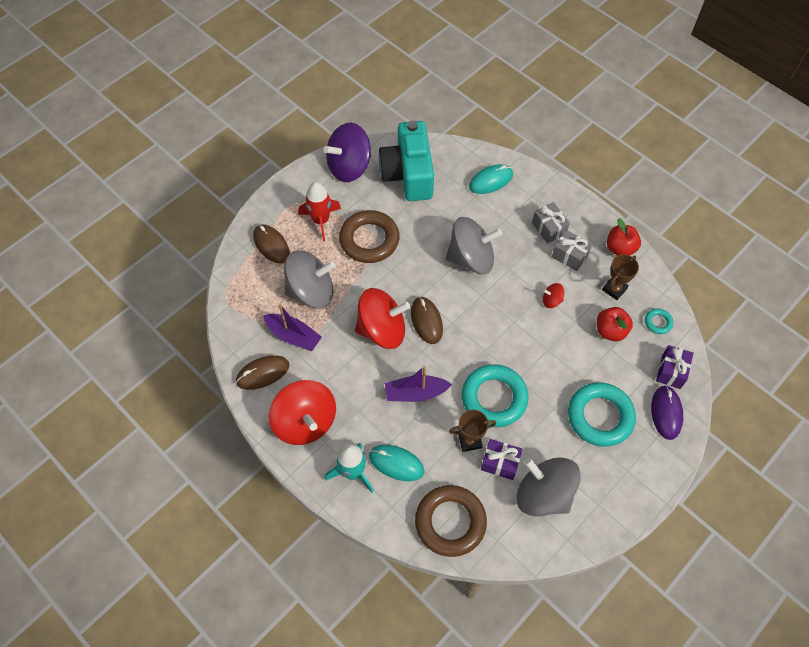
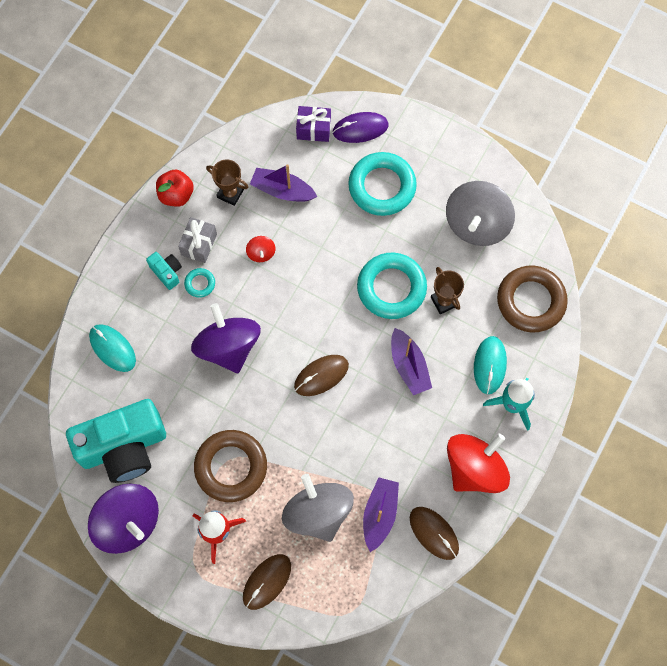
camera: 105 degrees left, 10 degrees up
red spinning top [355,288,410,349] -> none
grey spinning top [446,217,502,274] -> purple spinning top [191,303,261,373]
purple gift [481,439,522,480] -> none
grey gift [532,202,570,244] -> turquoise camera [146,252,182,290]
red apple [597,307,633,342] -> purple boat [250,164,317,202]
turquoise ring [645,309,673,334] -> turquoise ring moved to [184,268,215,298]

